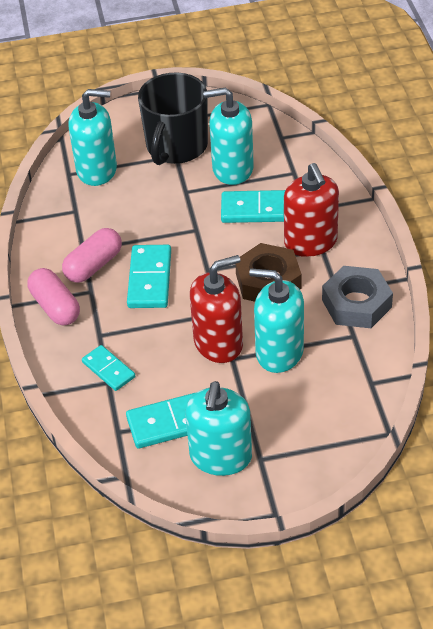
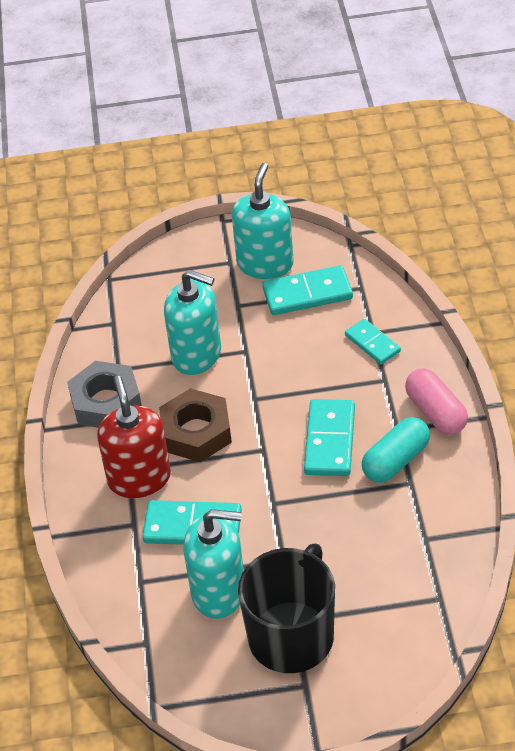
camera: 175 degrees left, 0 degrees up
pink capsule [62,228,122,283] -> turquoise capsule [362,417,430,483]
turquoise soap dispenser [69,89,117,186] -> none
red soap dispenser [190,255,243,363] -> none

